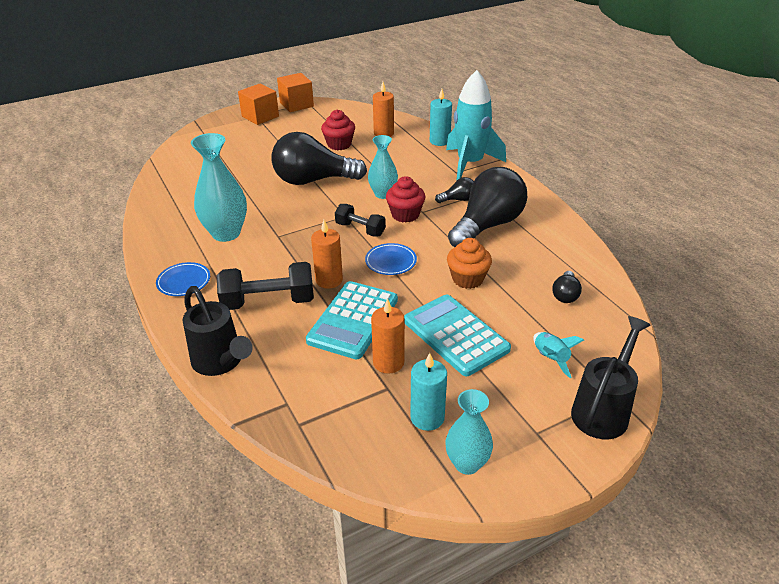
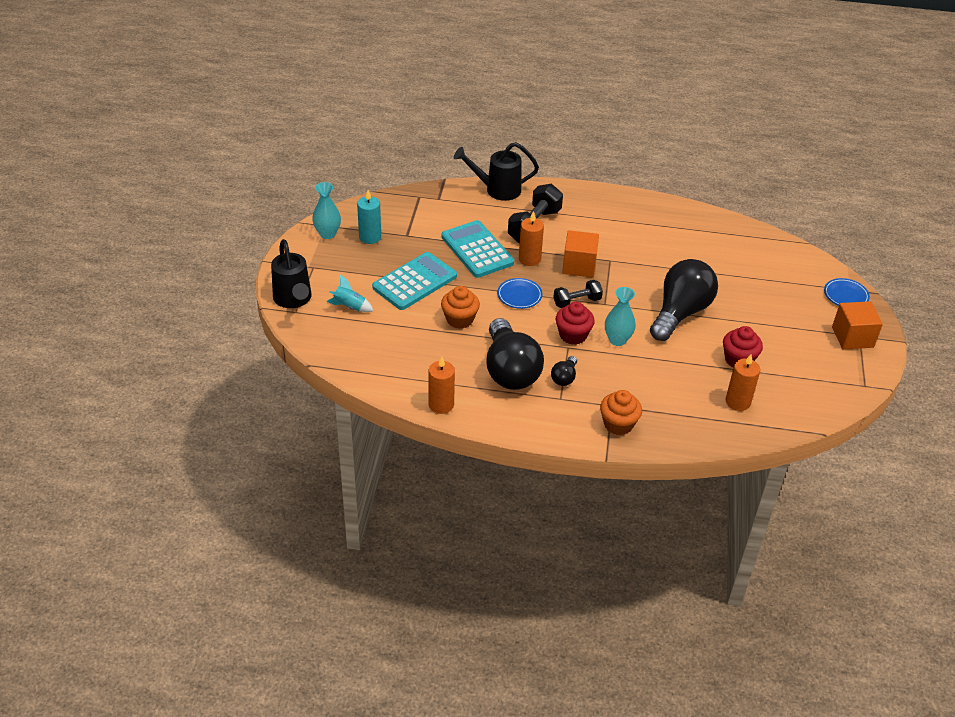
camera: 125 degrees right, 5 degrees up
blue plate [156,262,210,296] -> blue plate moved to [824,278,870,306]
turquoise vase [191,133,247,242] -> none
orange cube [277,73,314,112] -> orange cube moved to [562,230,599,277]
orange candle [371,298,405,374] -> orange candle moved to [429,356,455,414]
turquoise calculator [404,295,511,376] -> turquoise calculator turned 45 degrees counterclockwise [372,252,457,310]
turquoise candle [430,89,452,146] -> none
turquoise rocket [446,70,506,181] -> orange cupcake [600,390,642,435]
black light bulb [552,271,582,303] -> none

